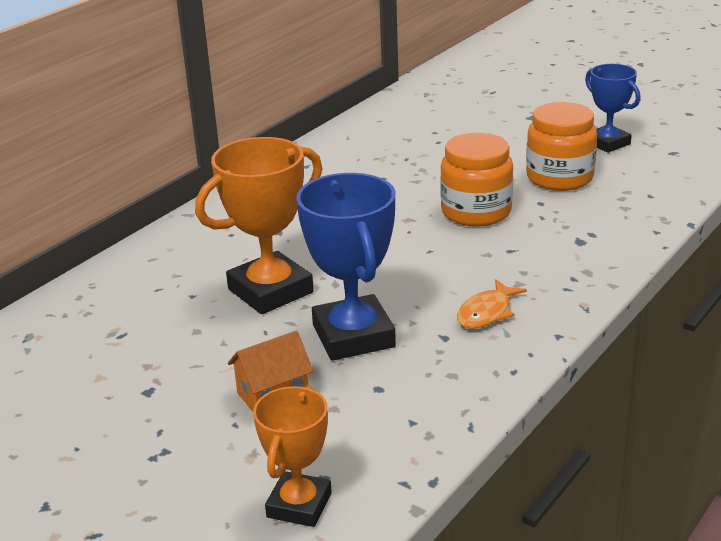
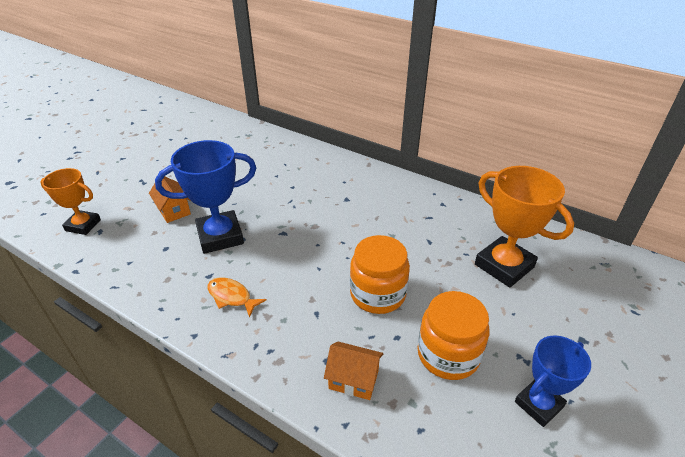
camera: 85 degrees right, 10 degrees up
orange trophy [195,137,322,314] -> orange trophy moved to [475,166,574,288]
none -> orange house [324,341,384,400]

